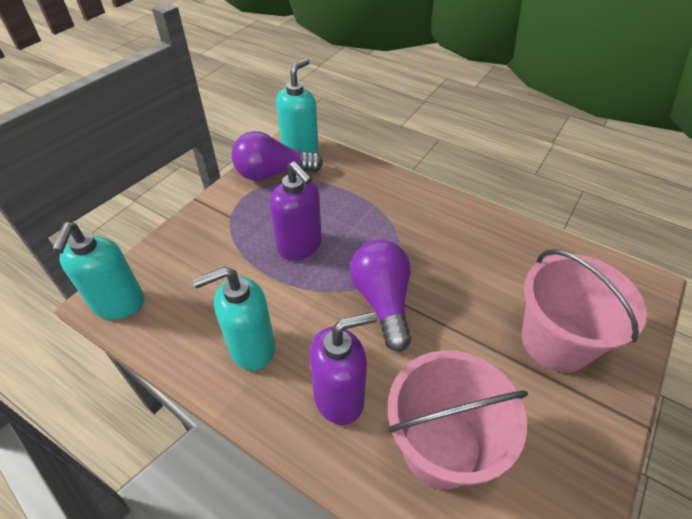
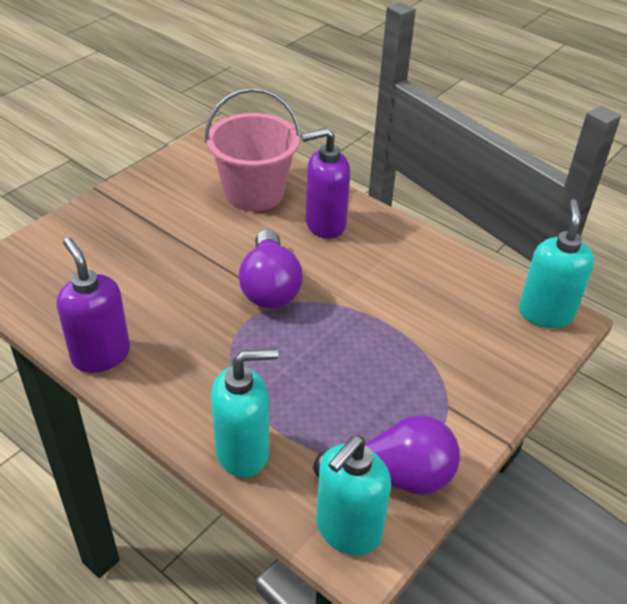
camera: 175 degrees left, 5 degrees down
turquoise soap dispenser [192,267,275,371] -> turquoise soap dispenser moved to [211,348,278,478]
purple soap dispenser [270,161,322,260] -> purple soap dispenser moved to [57,238,130,373]
pink bucket [521,249,647,373] -> none

